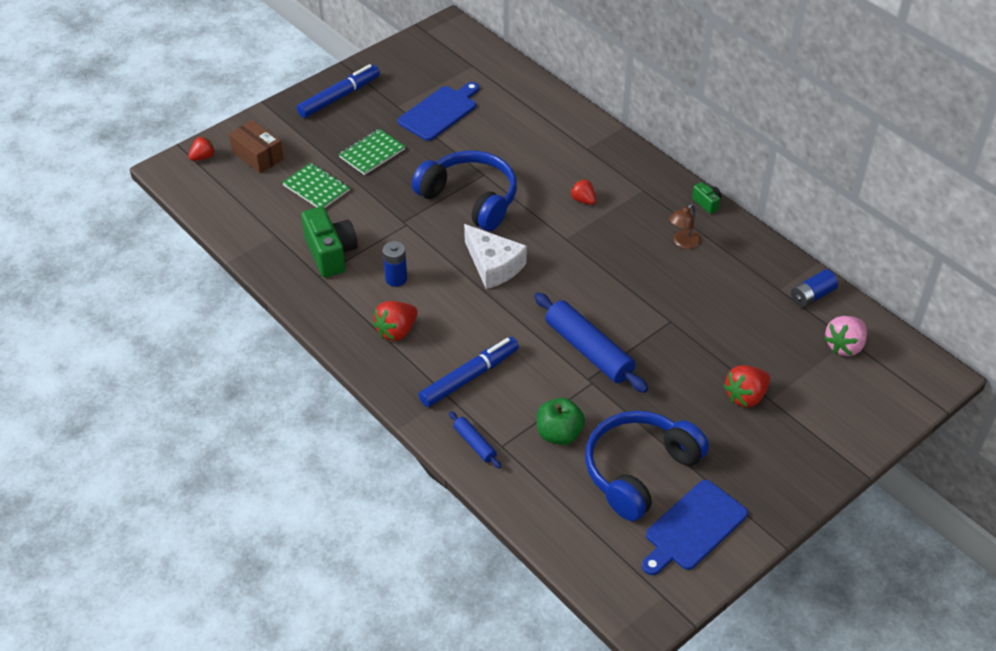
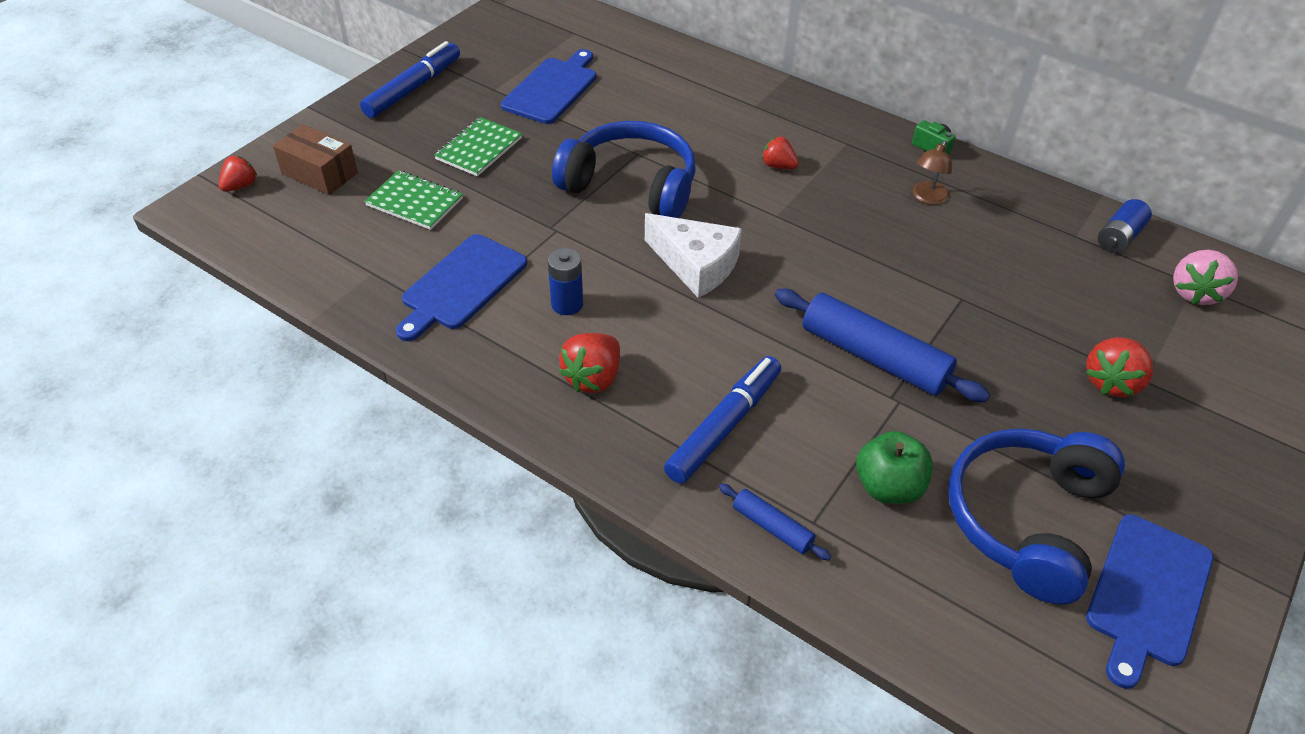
camera: 15 degrees left, 0 degrees up
green camera [301,206,358,278] -> blue cutting board [396,234,527,341]

